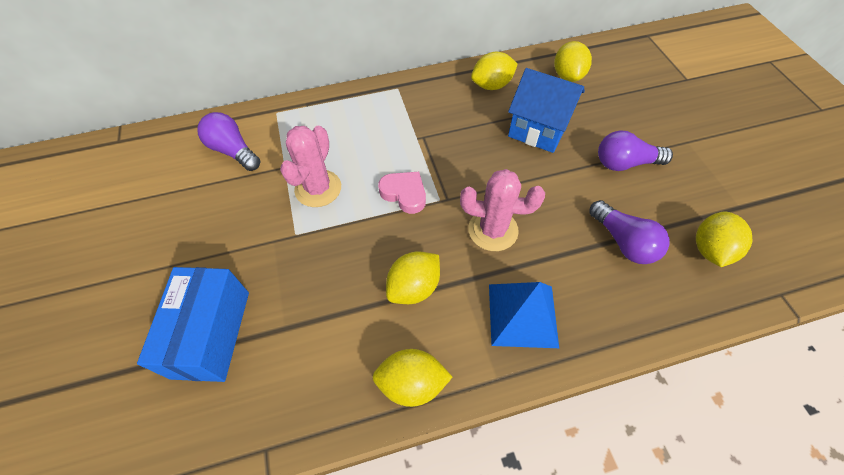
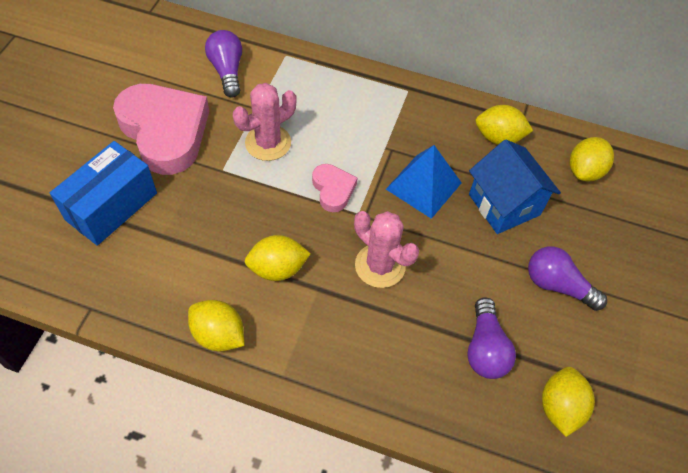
camera: 30 degrees right, 0 degrees up
blue pyramid [489,282,559,348] -> blue pyramid moved to [386,145,462,219]
yellow lemon [696,211,752,267] -> yellow lemon turned 45 degrees counterclockwise [542,367,595,437]
none -> pink heart [113,84,209,175]

